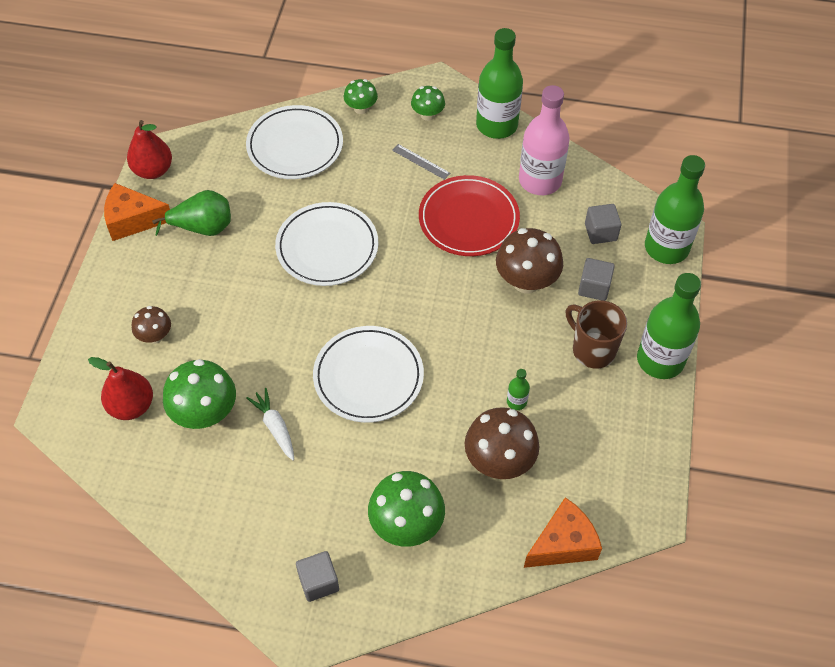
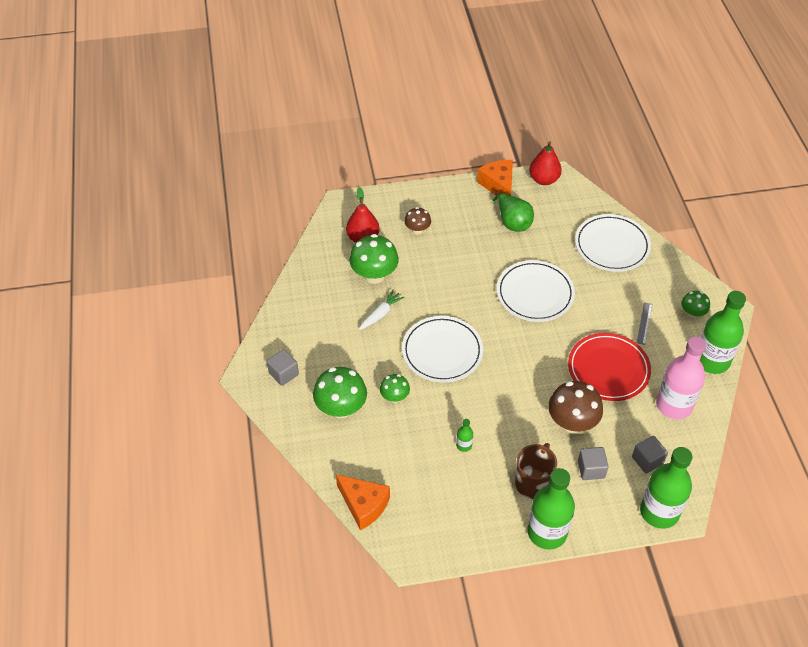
camera: 70 degrees right, 5 degrees down
green mushroom [344,79,378,114] -> green mushroom moved to [380,374,410,403]
brown mushroom [465,407,539,479] -> none

